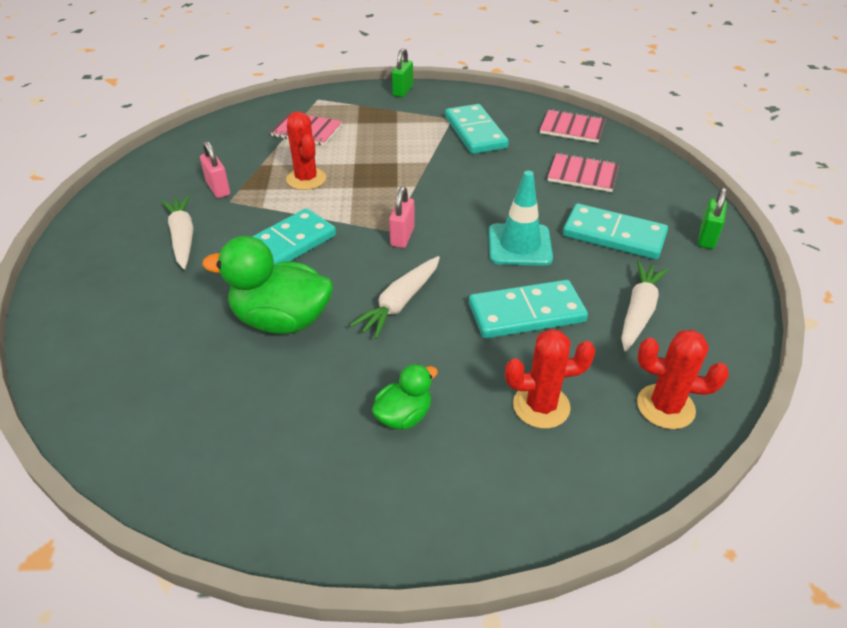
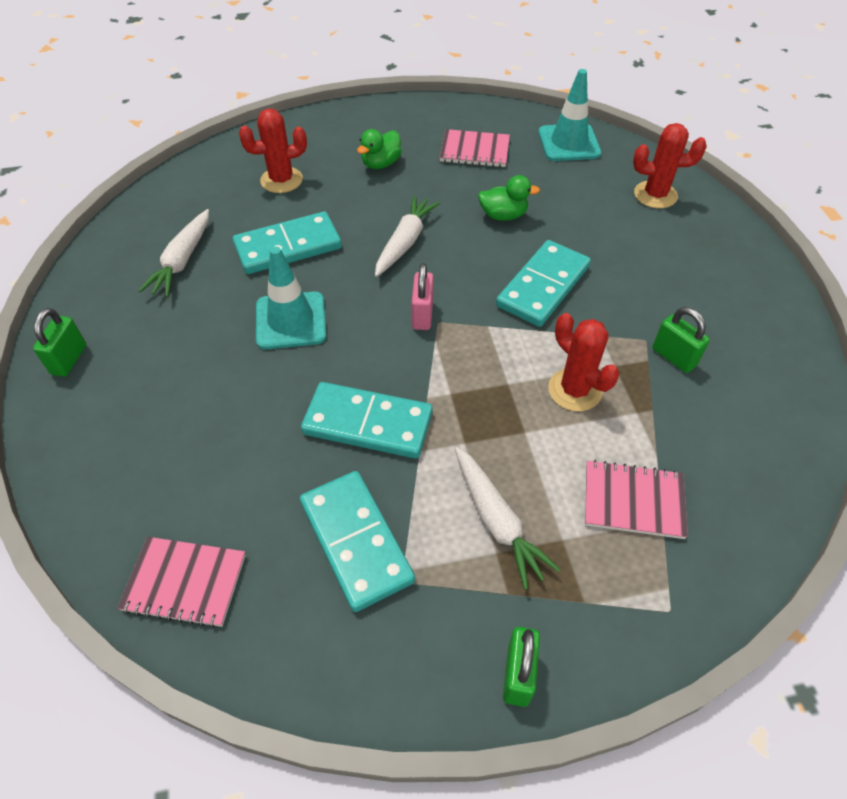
camera: 170 degrees right, 10 degrees up
white carrot [162,195,194,269] -> white carrot moved to [455,447,560,590]
pink padlock [200,141,230,198] -> green padlock [652,307,710,373]
green duck [202,236,333,334] -> green duck [478,175,540,221], size x0.54
pink notebook [547,153,619,192] -> pink notebook moved to [439,129,510,167]
turquoise domino [563,203,668,260] -> turquoise domino moved to [301,382,433,459]
red cactus [637,330,729,429] -> red cactus moved to [633,123,707,208]
none -> turquoise traffic cone [538,69,601,161]

